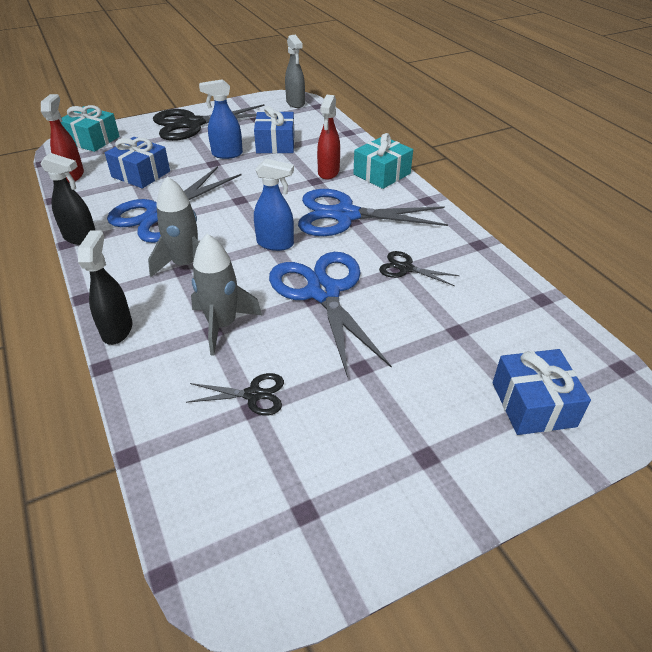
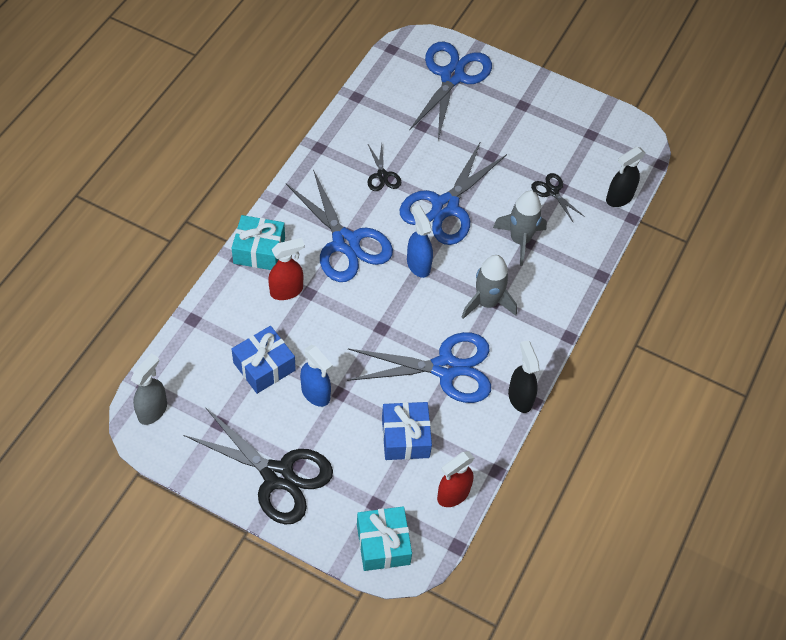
camera: 130 degrees left, 15 degrees up
black spray bottle [78,231,132,345] -> black spray bottle moved to [606,146,646,207]
blue gift [493,349,591,435] -> blue scissors [409,42,492,139]

